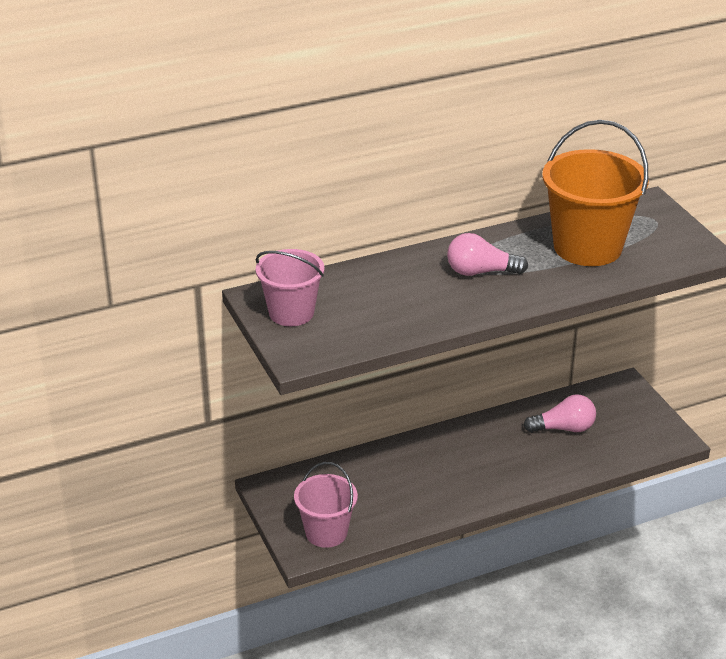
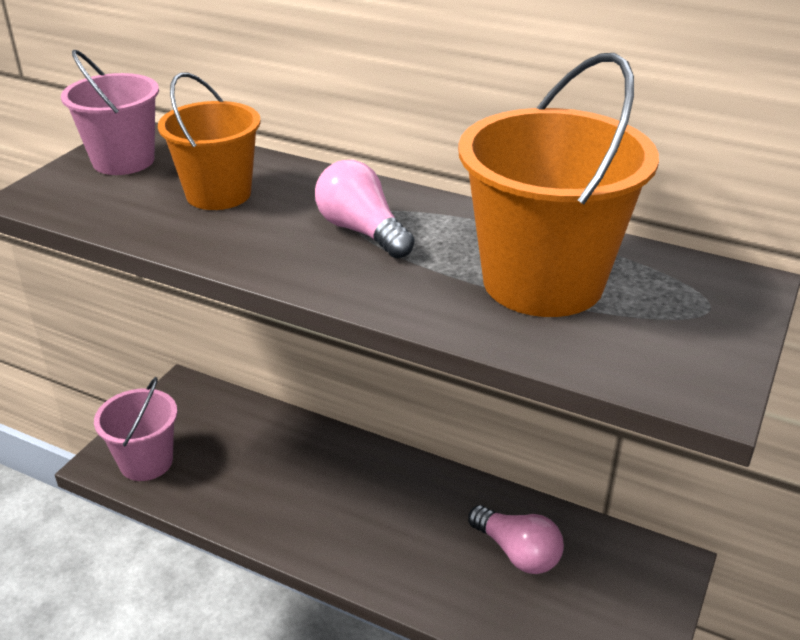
camera: 50 degrees right, 0 degrees up
none -> orange bucket [158,72,261,210]

